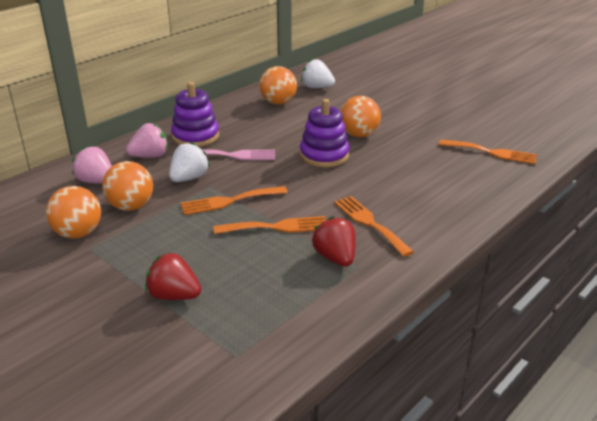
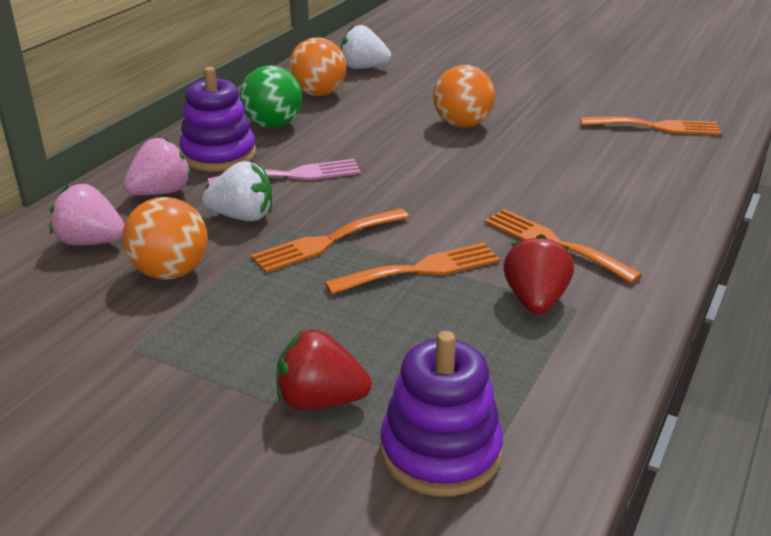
camera: 15 degrees left, 0 degrees up
orange ball [46,186,101,239] -> none
white strawberry [169,142,210,182] -> white strawberry turned 75 degrees clockwise [202,161,272,221]
purple stacking toy [300,99,350,167] -> purple stacking toy moved to [380,331,503,497]
red strawberry [312,216,356,267] -> red strawberry turned 45 degrees clockwise [503,234,574,314]
none -> green ball [240,65,302,128]

